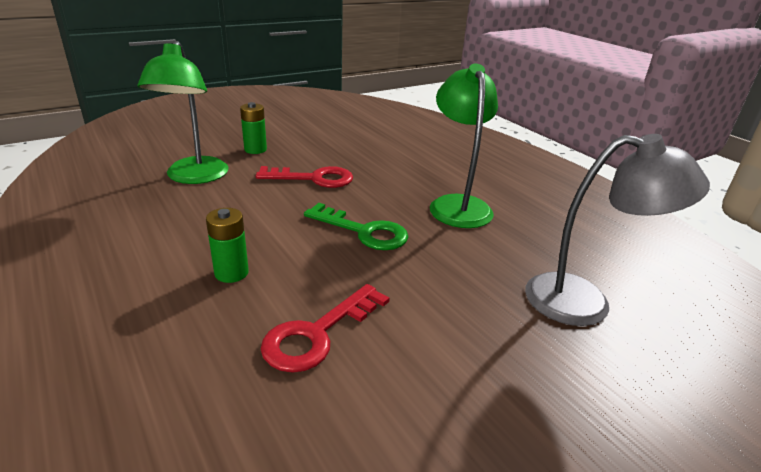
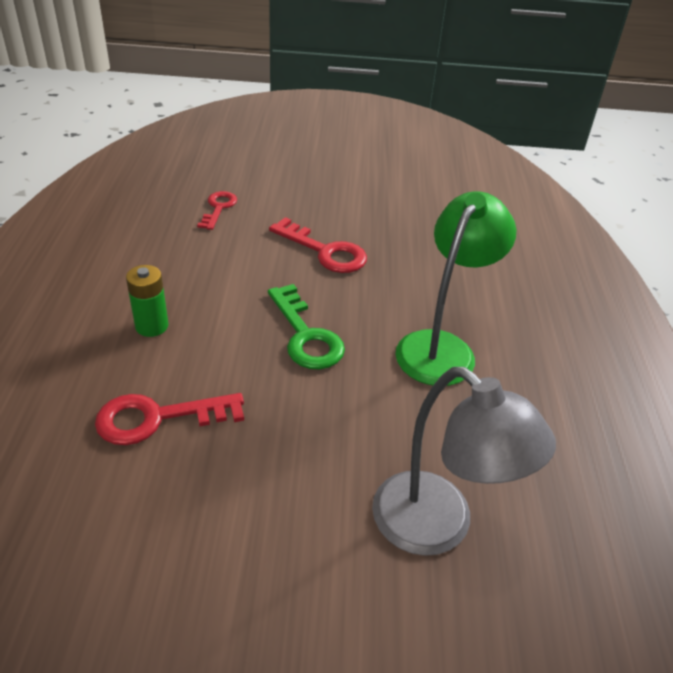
camera: 35 degrees right, 10 degrees up
green lamp [138,41,229,184] -> red key [197,191,237,230]
green battery [240,102,267,154] -> none

